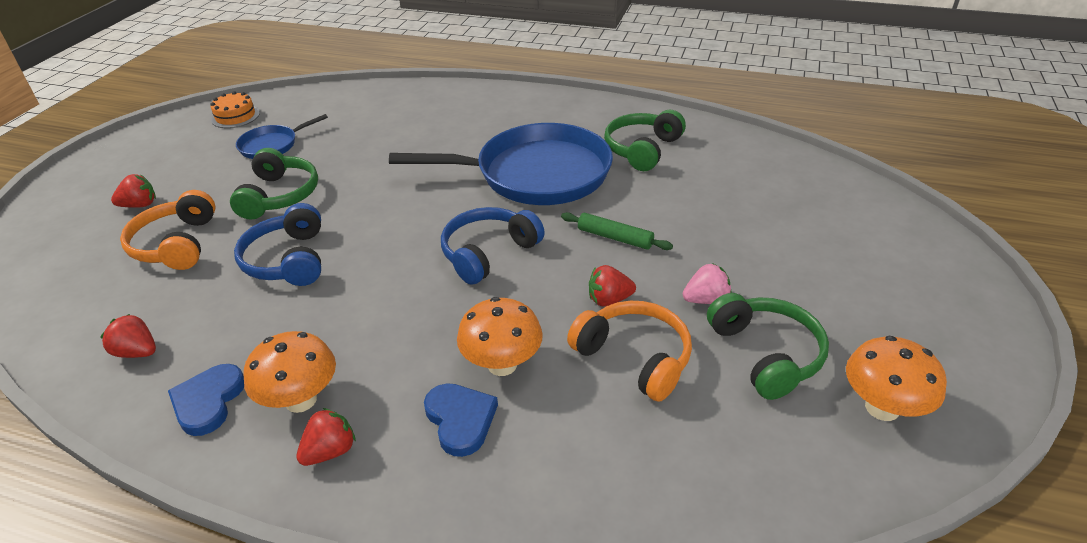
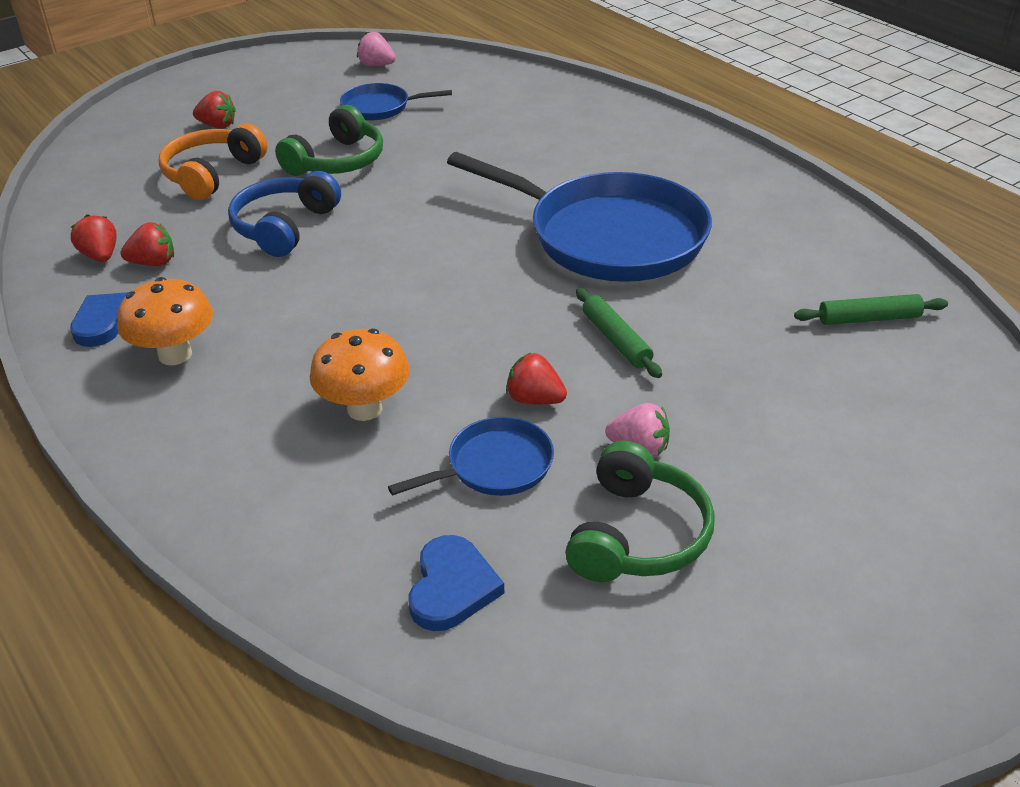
camera: 35 degrees right, 0 degrees up
orange cake [210,91,260,128] -> pink strawberry [357,32,396,66]
red strawberry [296,408,356,466] -> red strawberry moved to [120,222,174,266]
blue heart [424,383,498,457] -> blue heart moved to [409,535,504,631]
blue headphones [441,207,545,285] -> none
orange headphones [567,301,692,402] -> blue pan [388,417,554,496]
green headphones [604,110,686,171] -> none
orange mushroom [846,336,947,421] -> none
none -> green rolling pin [794,294,948,325]

